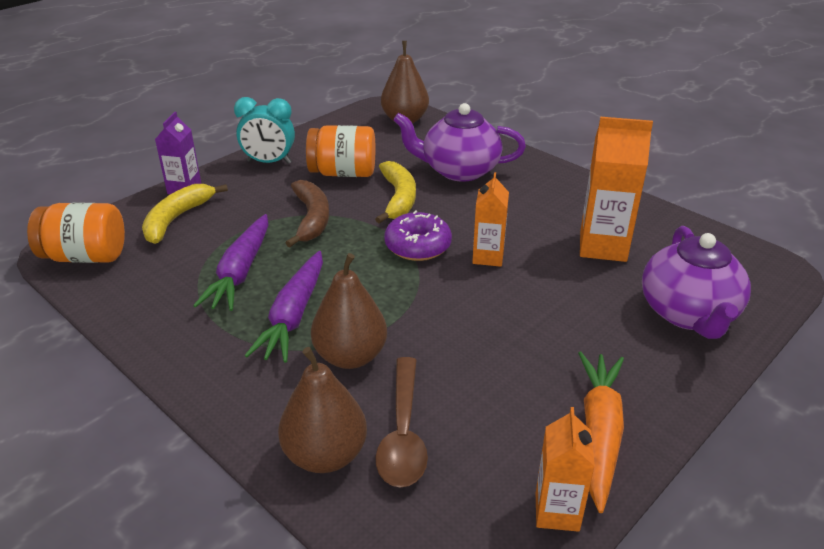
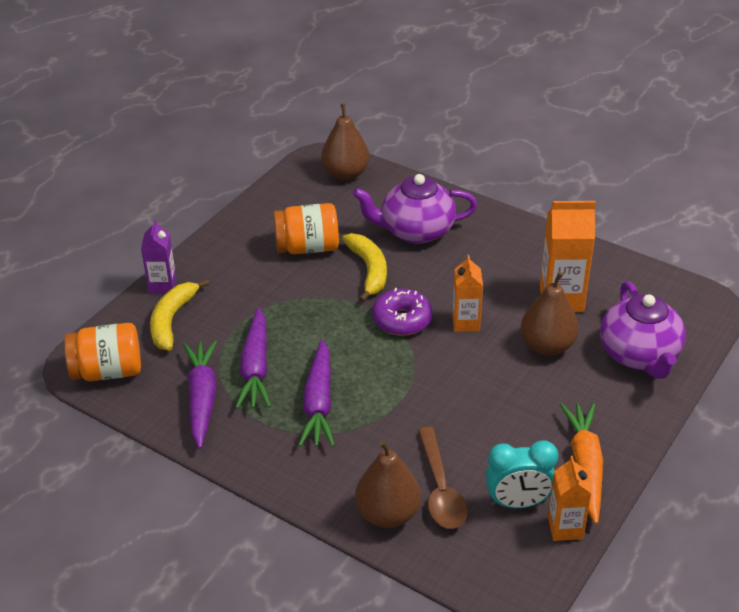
camera: 10 degrees left, 5 degrees up
turquoise clock [234,97,295,164] -> turquoise clock moved to [486,440,559,508]
brown banana [286,180,329,247] -> none
brown pear [311,253,387,369] -> brown pear moved to [521,272,579,356]
none -> purple carrot [183,340,217,449]

